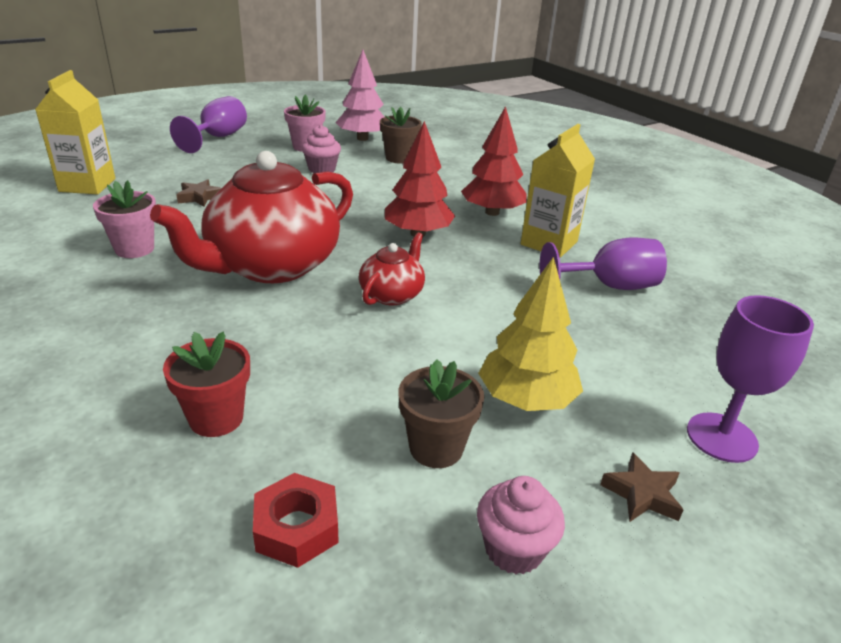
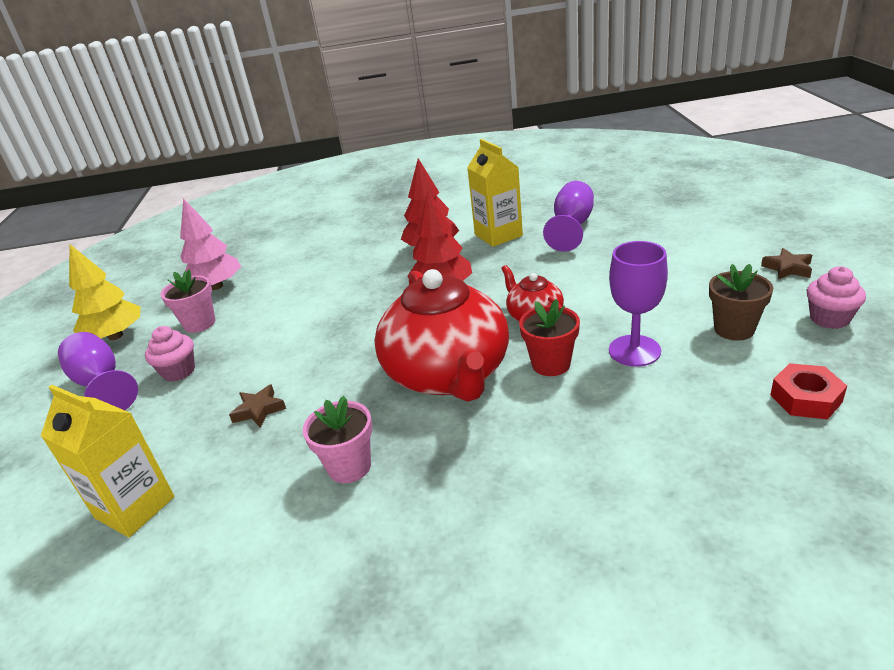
camera: 55 degrees left, 0 degrees up
red flower pot [163,331,250,437] -> red flower pot moved to [519,299,580,376]
pink cupcake [302,125,341,173] -> pink cupcake moved to [145,326,195,382]
brown flower pot [380,107,422,164] -> none
yellow tree [478,257,583,411] -> yellow tree moved to [69,244,141,340]
purple goblet [687,295,814,463] -> purple goblet moved to [609,241,668,367]

